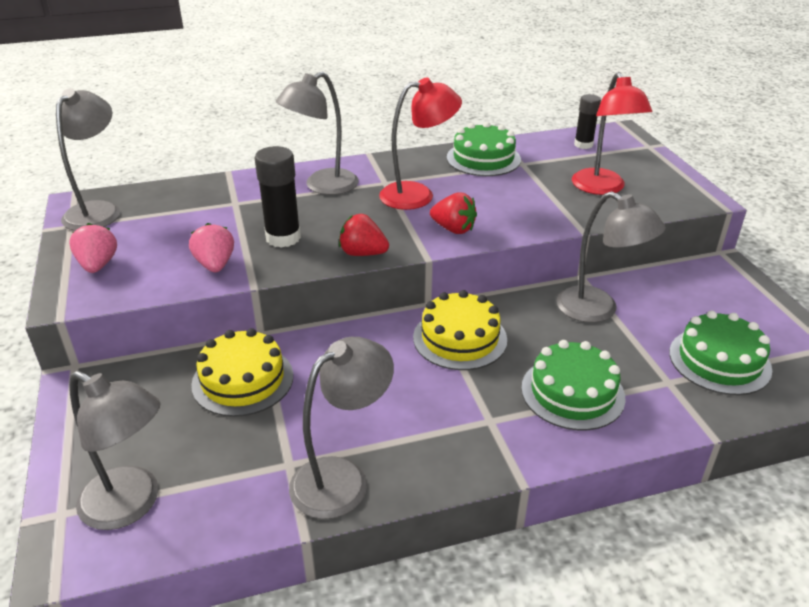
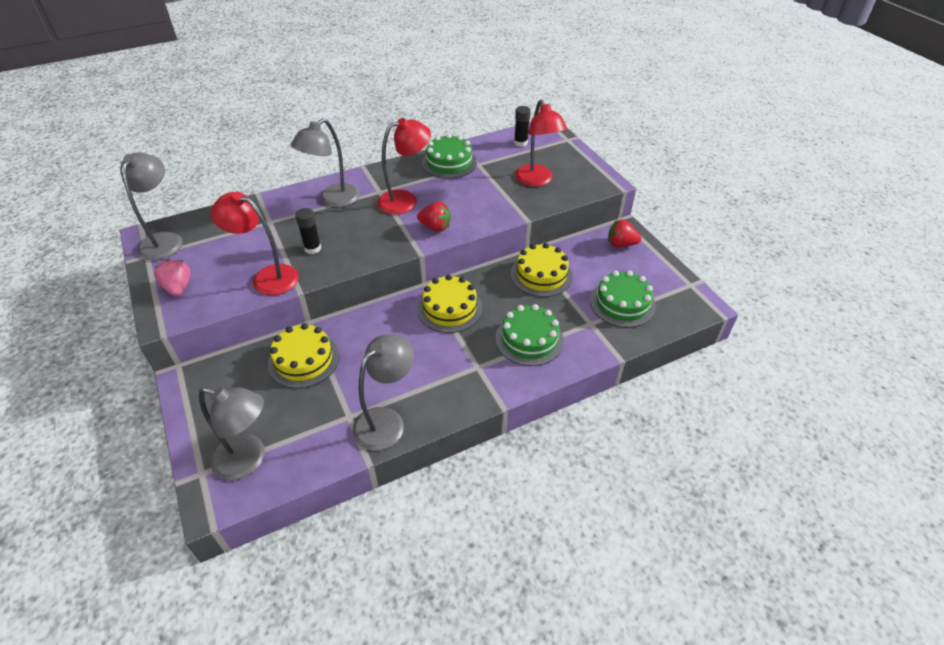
camera: 10 degrees left, 10 degrees up
pink strawberry [189,223,234,272] -> red lamp [210,192,299,295]
black glue stick [255,146,301,248] -> black glue stick [295,208,321,254], size x0.66
red strawberry [339,214,389,256] -> red strawberry moved to [608,219,641,247]
grey lamp [556,191,666,323] -> yellow cake [511,243,573,297]

